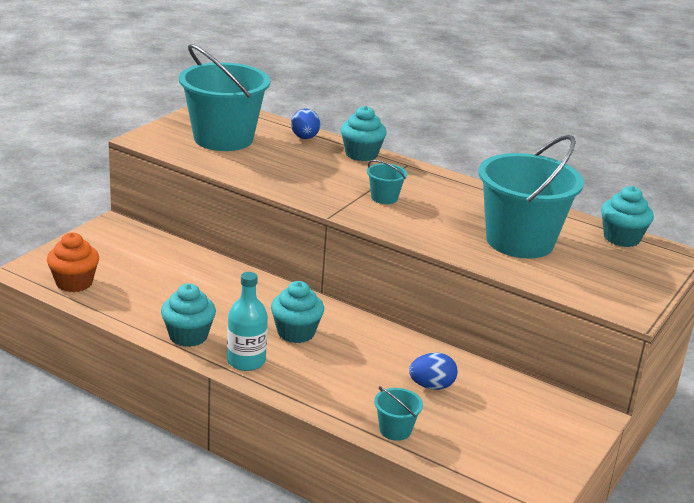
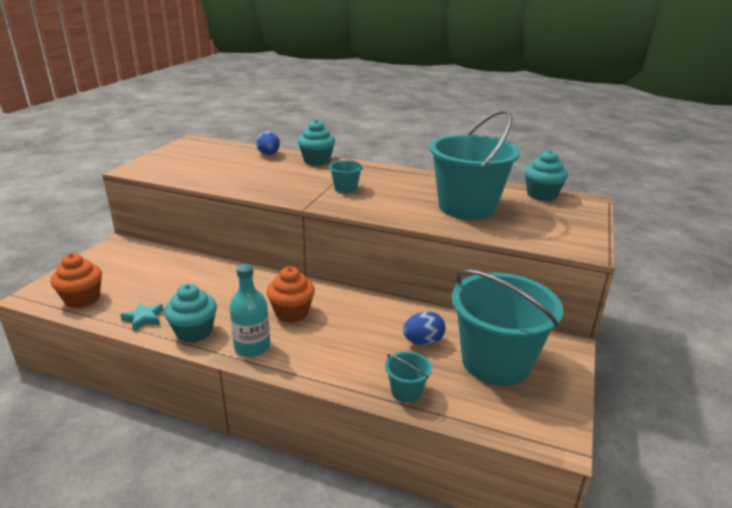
camera: 10 degrees left, 0 degrees up
turquoise bucket [179,44,270,151] -> turquoise bucket moved to [452,269,563,386]
turquoise cupcake [271,281,324,343] -> orange cupcake [266,267,315,322]
none -> turquoise star [120,302,164,332]

